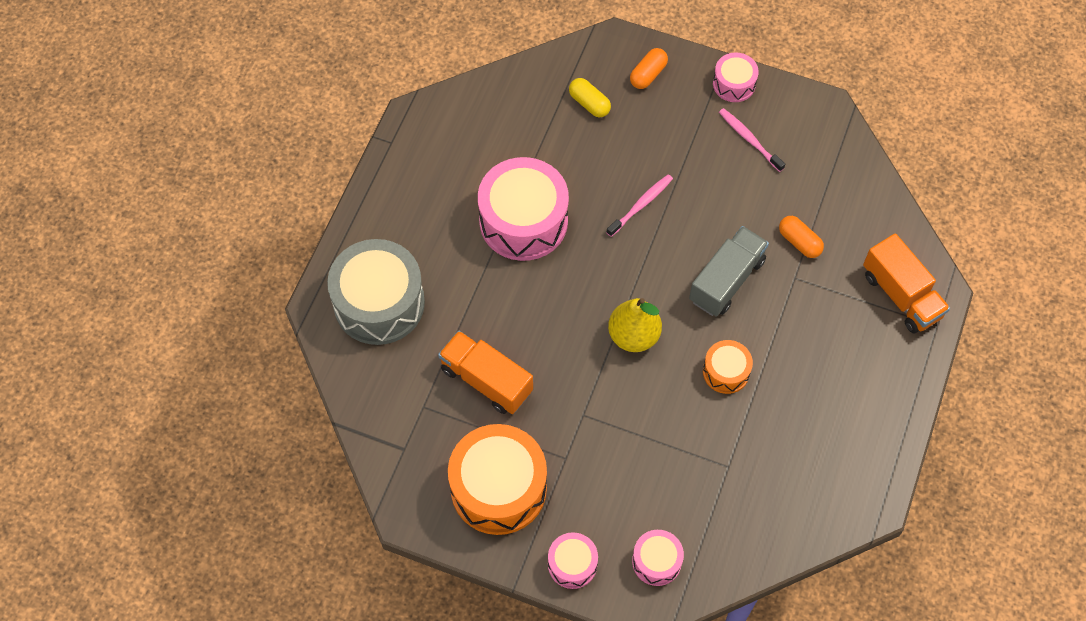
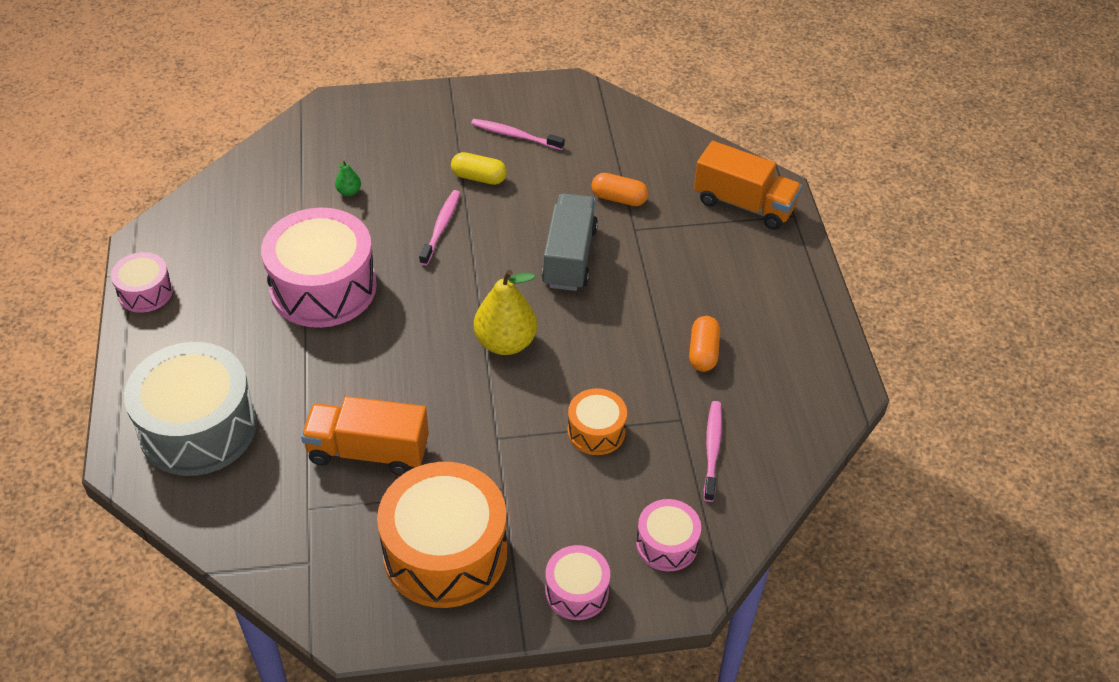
camera: 30 degrees left, 15 degrees down
yellow capsule [569,78,611,117] -> yellow capsule moved to [451,152,507,185]
orange capsule [630,48,668,89] -> orange capsule moved to [689,316,720,372]
orange drum [703,340,753,394] -> orange drum moved to [567,388,627,455]
pink drum [713,52,759,102] -> pink drum moved to [111,252,173,313]
none -> green pear [335,160,361,196]
none -> pink toothbrush [704,401,722,502]

